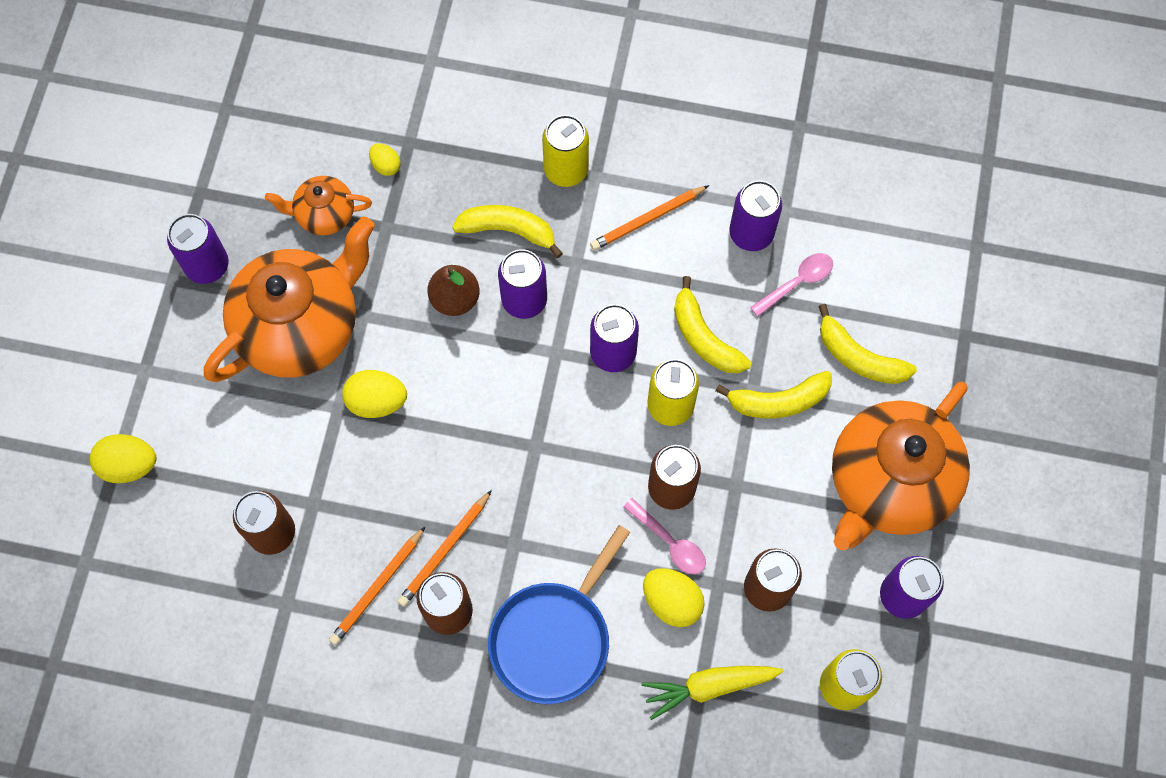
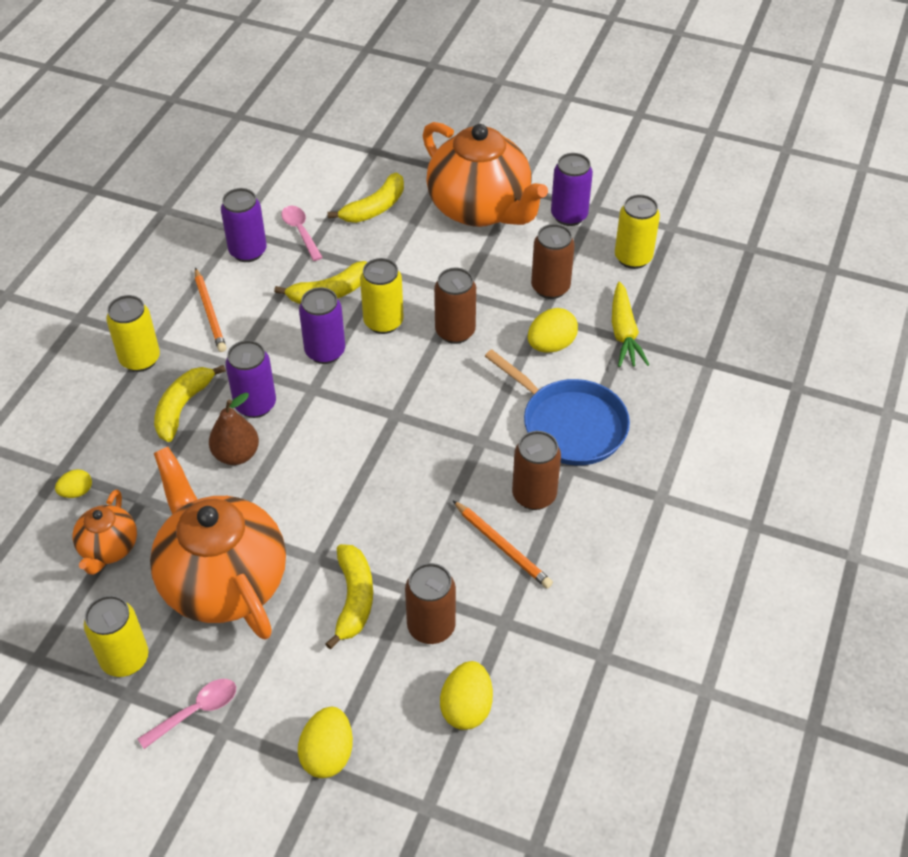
camera: 80 degrees left, 20 degrees down
purple can [167,214,229,284] -> yellow can [84,595,149,677]
yellow egg [342,370,407,418] -> yellow egg moved to [440,661,493,730]
orange pencil [397,490,492,607] -> none
pink spoon [623,498,706,574] -> pink spoon moved to [138,679,236,749]
yellow banana [716,371,832,419] -> yellow banana moved to [325,544,373,649]

